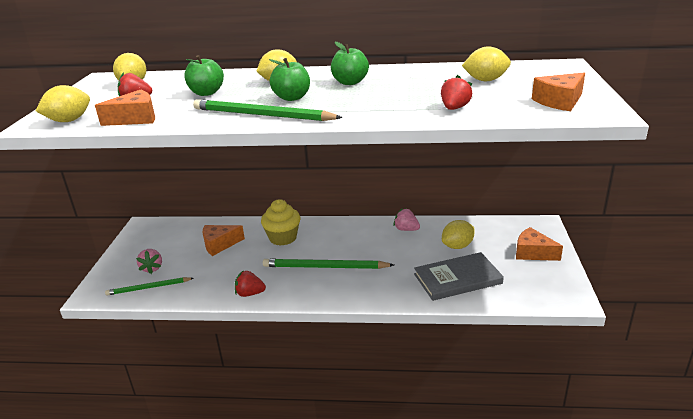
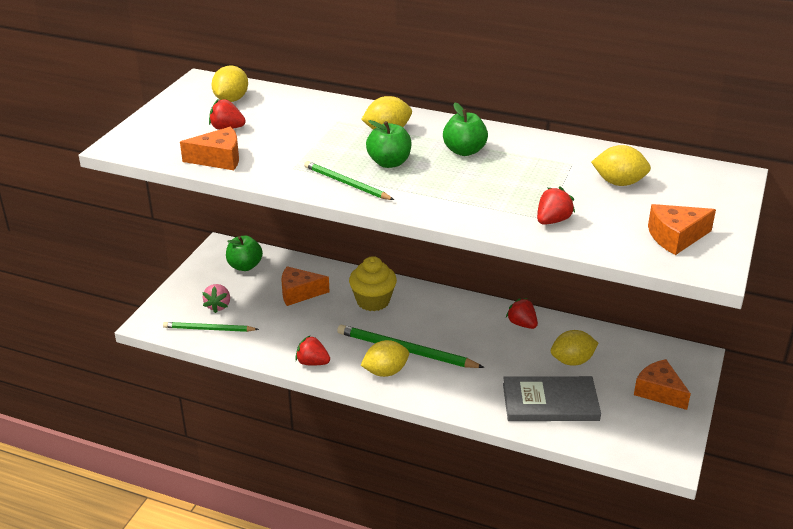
camera: 15 degrees right, 5 degrees up
yellow lemon [36,85,90,122] -> yellow lemon moved to [361,340,409,377]
green apple [184,55,224,96] -> green apple moved to [226,235,263,271]
green pencil [193,99,343,121] -> green pencil [304,161,394,200], size x0.63
pink strawberry [393,208,420,231] -> red strawberry [506,298,538,329]

